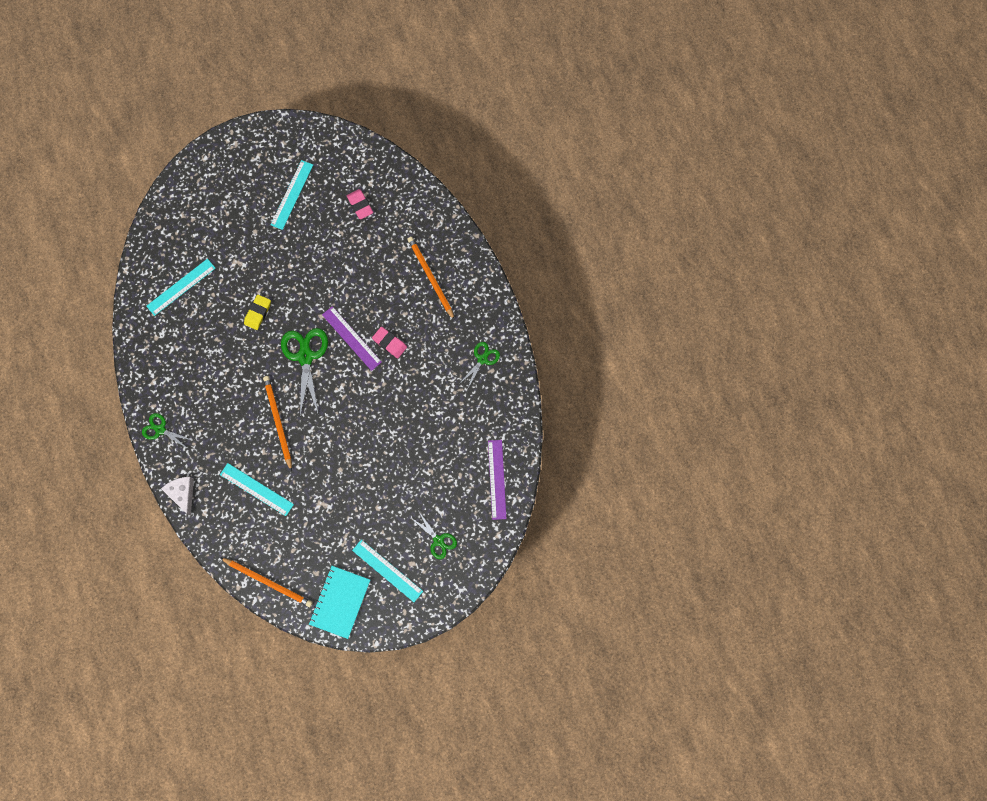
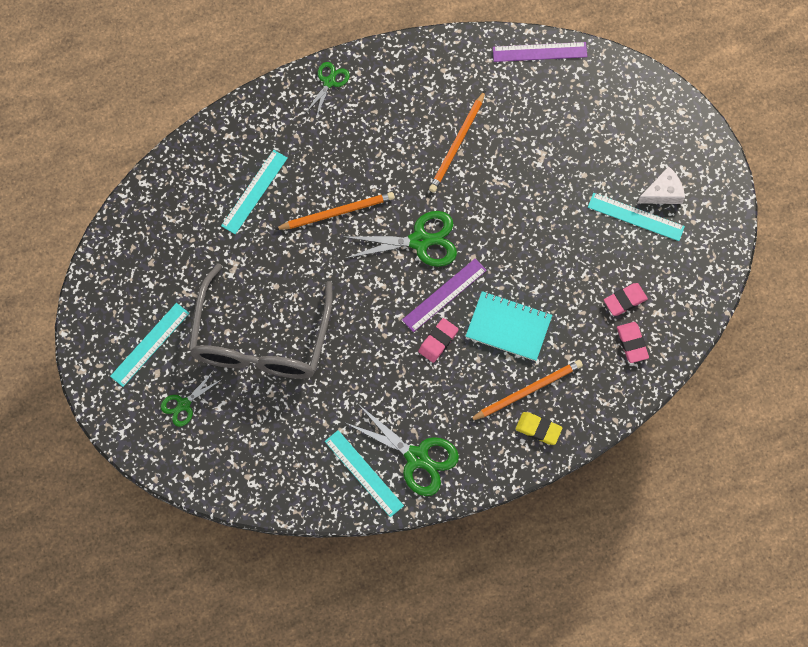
camera: 90 degrees right, 5 degrees down
turquoise ruler [146,259,216,316] -> turquoise ruler moved to [325,430,404,517]
white cheese [161,477,194,516] -> white cheese moved to [638,166,685,204]
orange pencil [220,557,313,607] -> orange pencil moved to [429,91,485,192]
yellow eraser [244,295,271,330] -> yellow eraser moved to [515,412,563,445]
turquoise notebook [309,566,370,639] -> turquoise notebook moved to [466,291,552,361]
green scissors [458,342,500,390] -> green scissors [344,403,459,496], size x1.75
purple ruler [488,440,507,520] -> purple ruler moved to [493,42,587,62]
none -> grey glasses [188,263,333,379]
none -> pink eraser [617,322,649,363]

